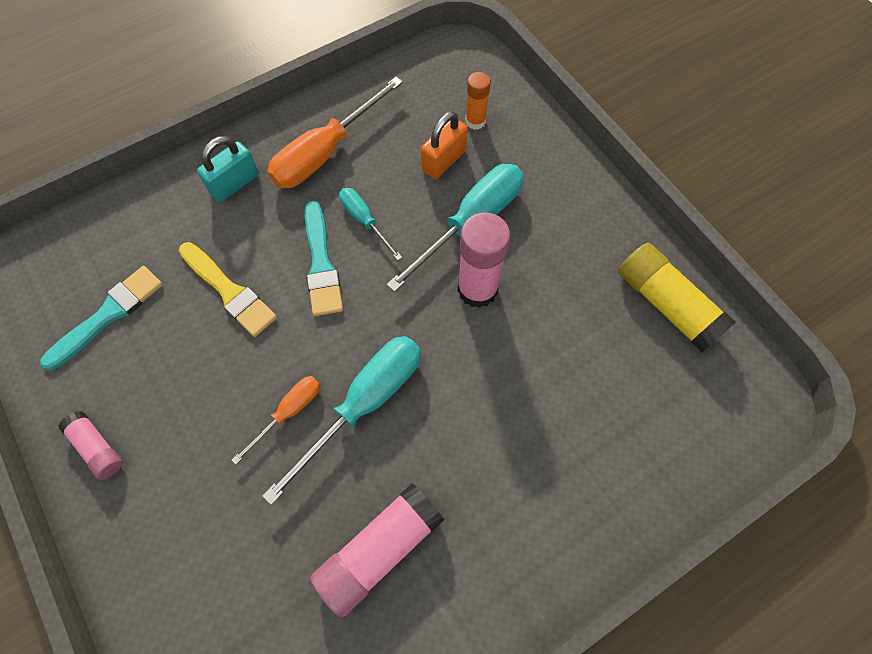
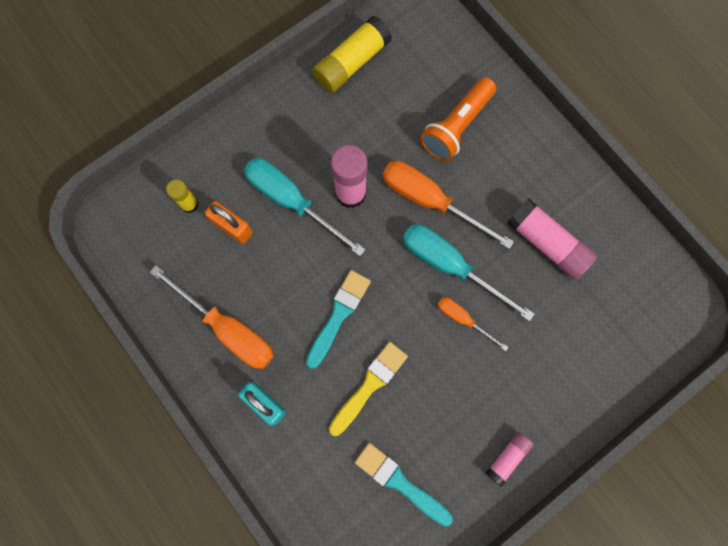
camera: 95 degrees left, 10 degrees up
turquoise brush [305,201,343,316] -> turquoise brush turned 45 degrees counterclockwise [306,270,371,368]
turquoise screwdriver [339,188,402,261] -> none
orange glue stick [466,72,491,130] -> yellow glue stick [166,179,199,213]
none -> orange screwdriver [382,161,514,249]
none -> orange flashlight [420,77,496,162]

